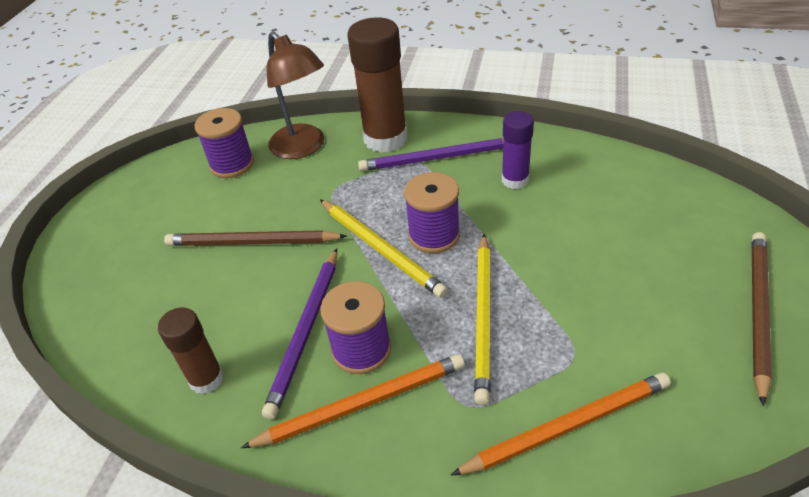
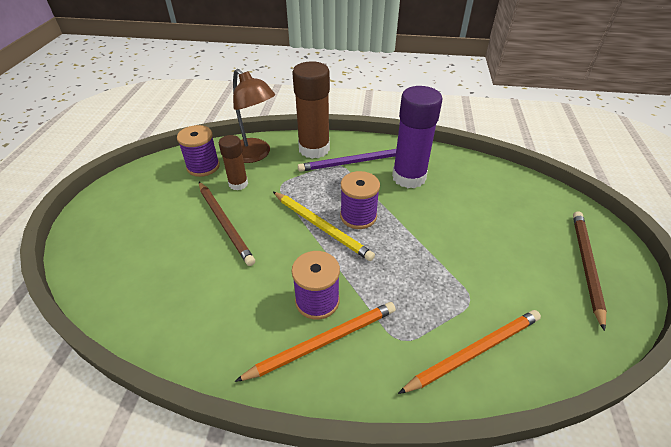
camera: 10 degrees left, 0 degrees up
brown glue stick [158,307,224,394] -> brown glue stick moved to [219,135,248,190]
brown pencil [164,230,347,246] -> brown pencil turned 120 degrees counterclockwise [199,182,255,266]
purple pencil [262,248,337,419] -> none
yellow pencil [474,234,491,405] -> none
purple glue stick [502,111,534,189] -> purple glue stick [392,86,442,188], size x1.78

